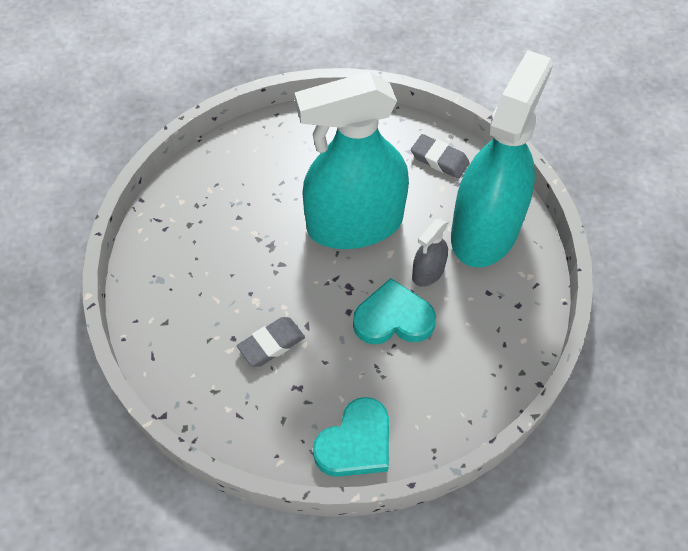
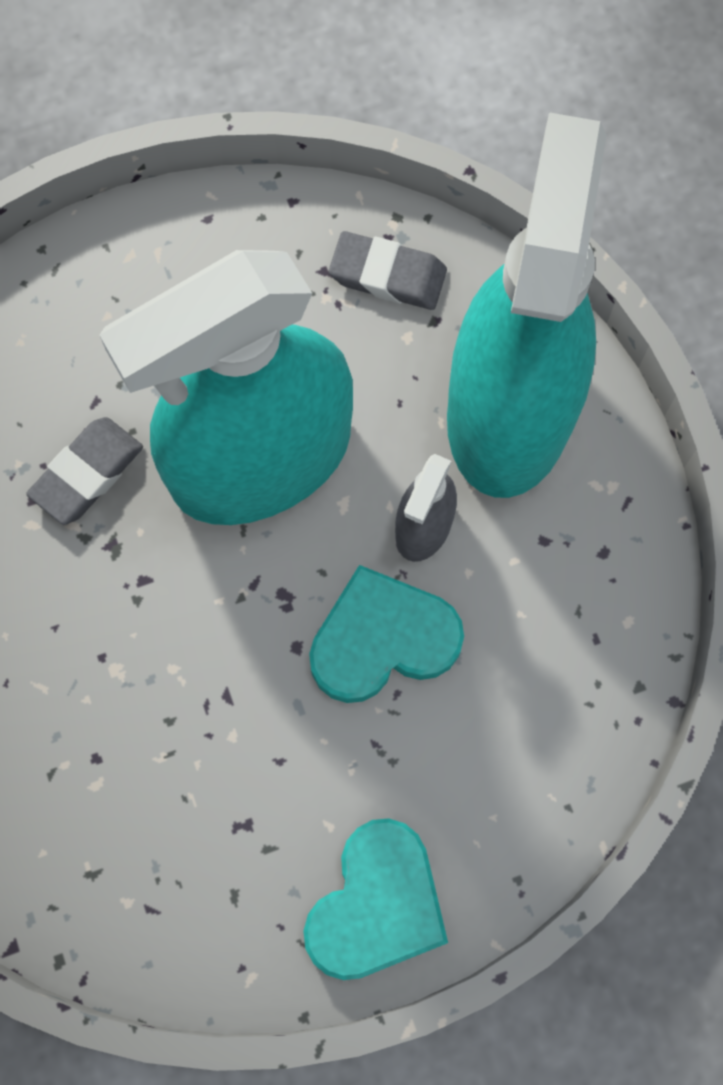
camera: 15 degrees left, 15 degrees up
grey eraser [237,317,305,367] -> grey eraser moved to [26,417,143,525]

